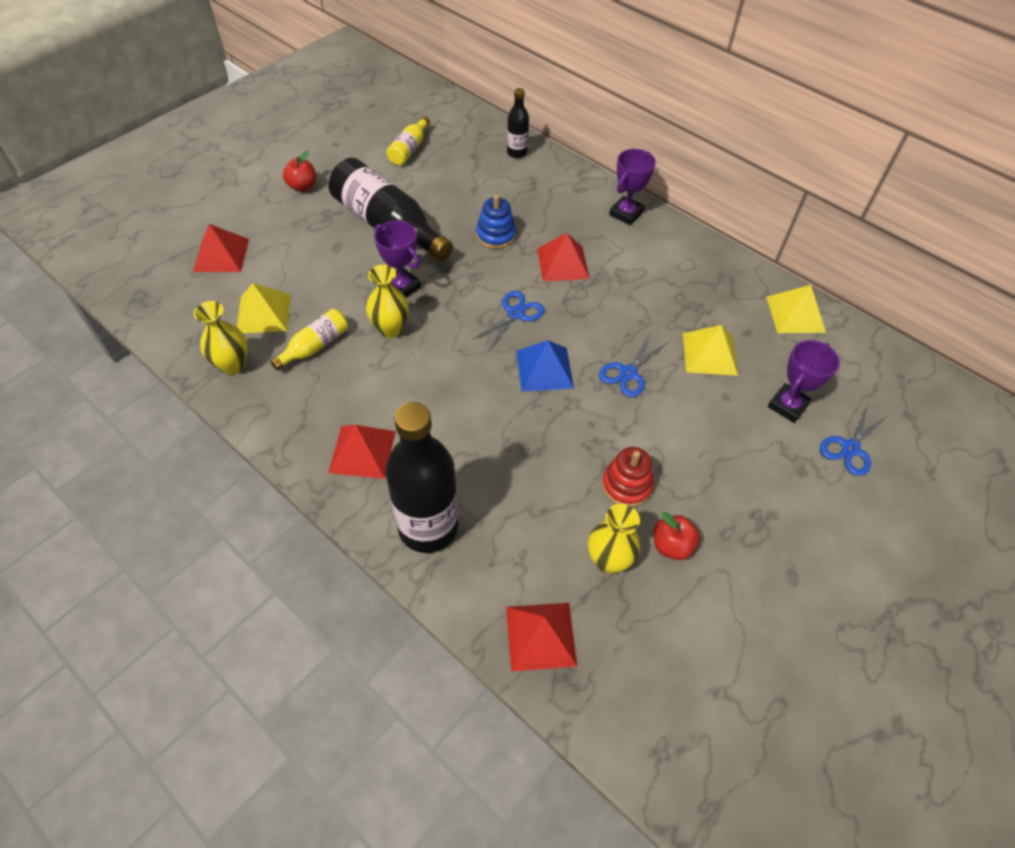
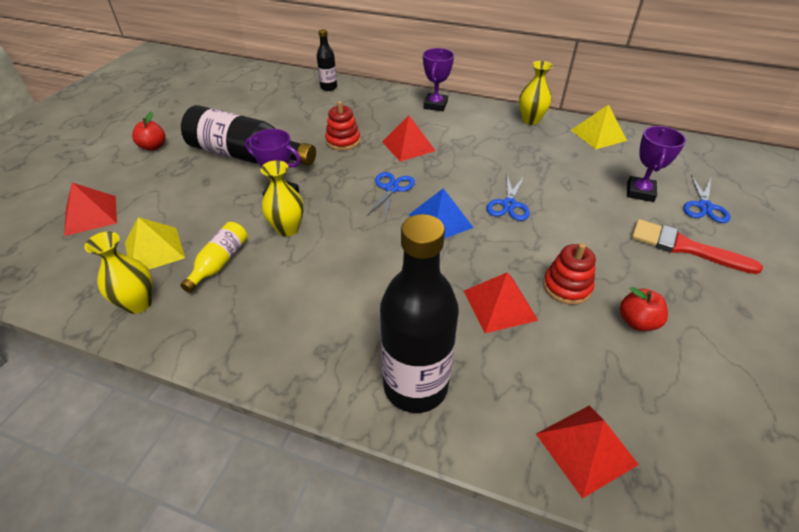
camera: 20 degrees left, 10 degrees down
red pyramid [328,425,396,479] -> red pyramid moved to [464,272,538,333]
yellow bottle [387,116,430,165] -> none
blue stacking toy [476,195,516,249] -> red stacking toy [325,101,360,150]
yellow vase [588,504,640,574] -> yellow vase moved to [519,61,553,125]
yellow pyramid [683,325,738,376] -> none
none -> red brush [631,219,763,274]

